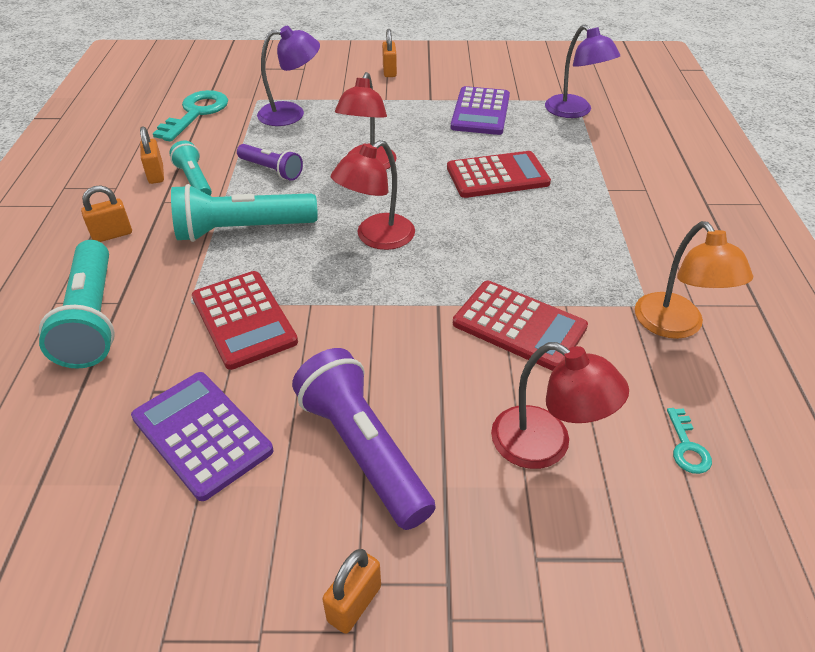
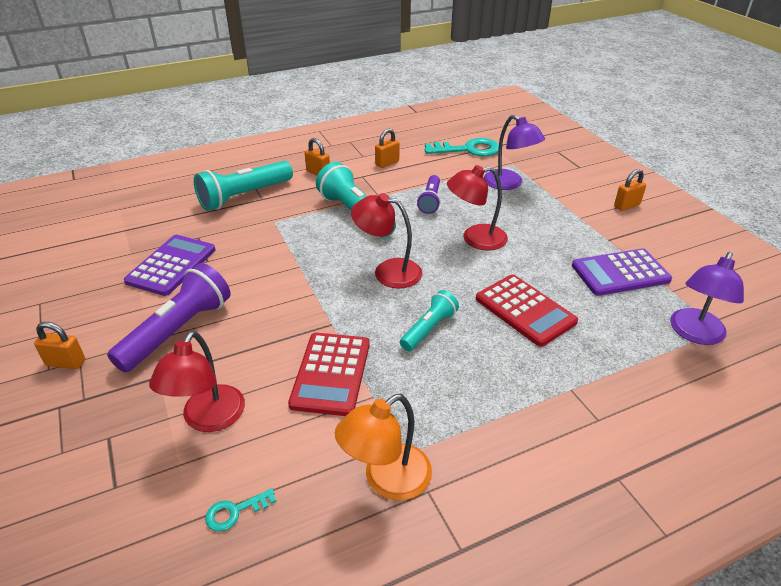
camera: 65 degrees right, 5 degrees down
turquoise flashlight [170,140,212,196] -> turquoise flashlight moved to [400,290,459,351]
red calculator [192,271,298,370] -> none

